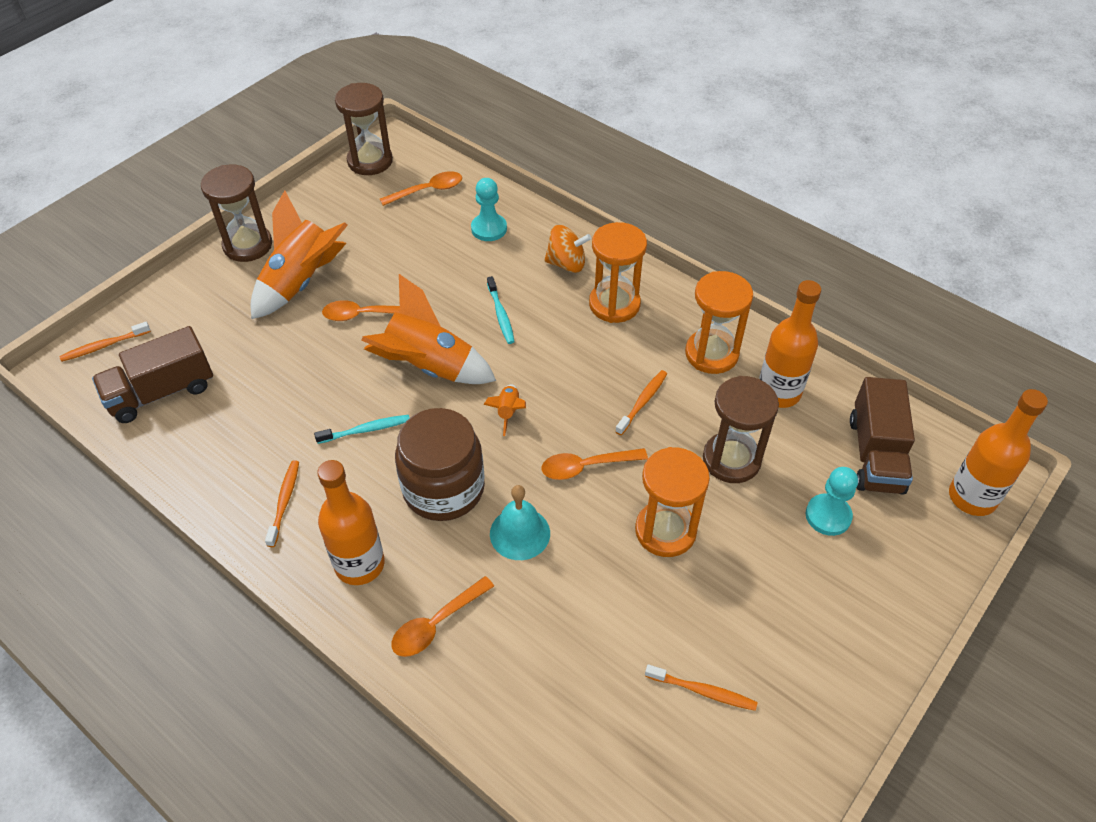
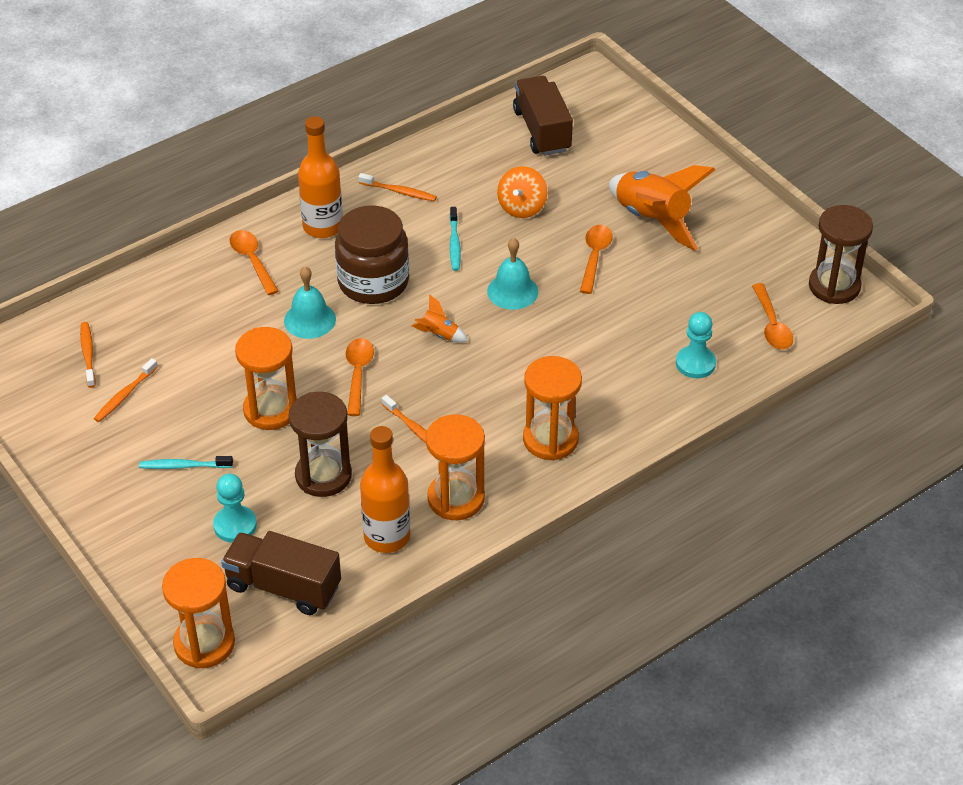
camera: 105 degrees right, 5 degrees down
orange toothbrush [59,322,151,362] -> orange toothbrush moved to [80,322,96,388]
brown hourglass [201,165,272,262] -> none
orange rocket [361,274,496,384] -> turquoise bell [487,238,538,310]
turquoise toothbrush [487,276,515,344] -> turquoise toothbrush moved to [139,456,233,469]
orange spinning top [544,225,591,273] -> orange spinning top moved to [497,166,547,218]
orange bottle [949,389,1048,516] -> orange hourglass [162,558,235,669]

